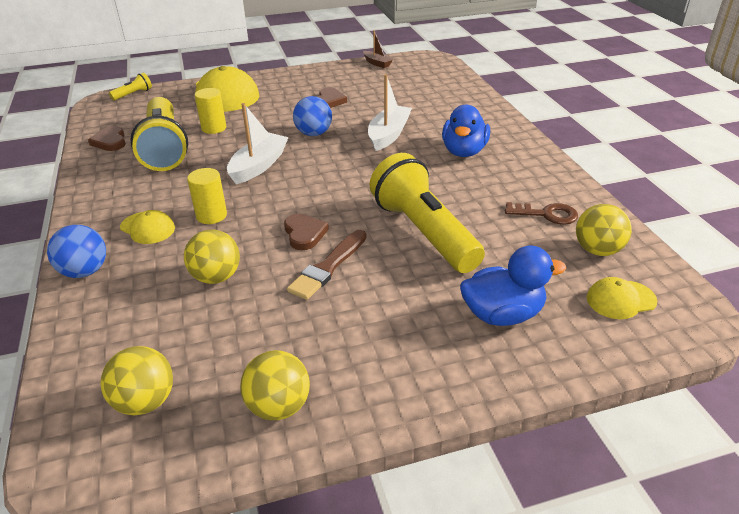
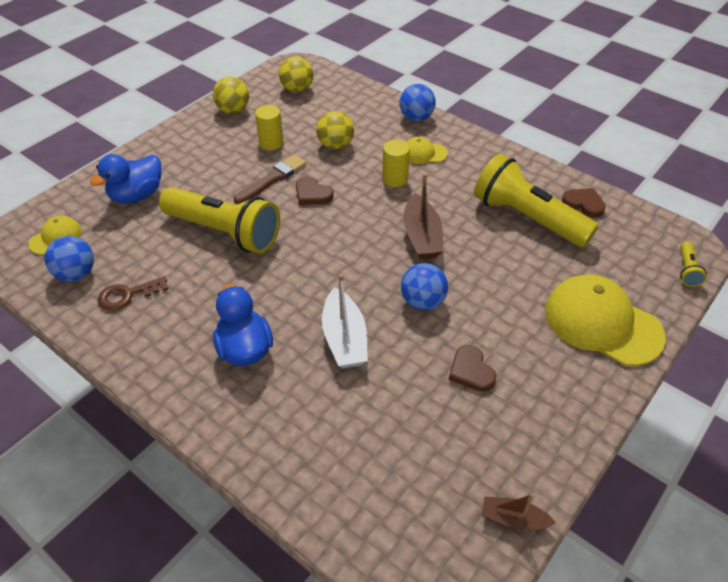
camera: 145 degrees right, 10 degrees up
yellow cylinder [195,88,226,134] -> yellow cylinder moved to [255,105,283,150]
white boat [227,103,289,184] -> brown boat [403,173,443,260]
brown brush [287,230,366,300] -> brown brush turned 45 degrees clockwise [234,155,306,204]
yellow ball [576,204,632,256] -> blue ball [45,236,94,282]

